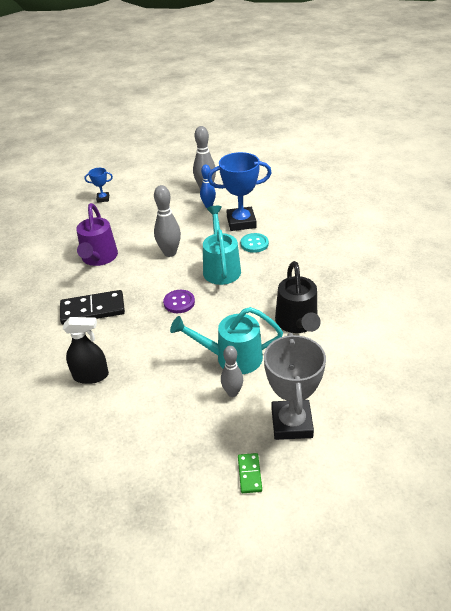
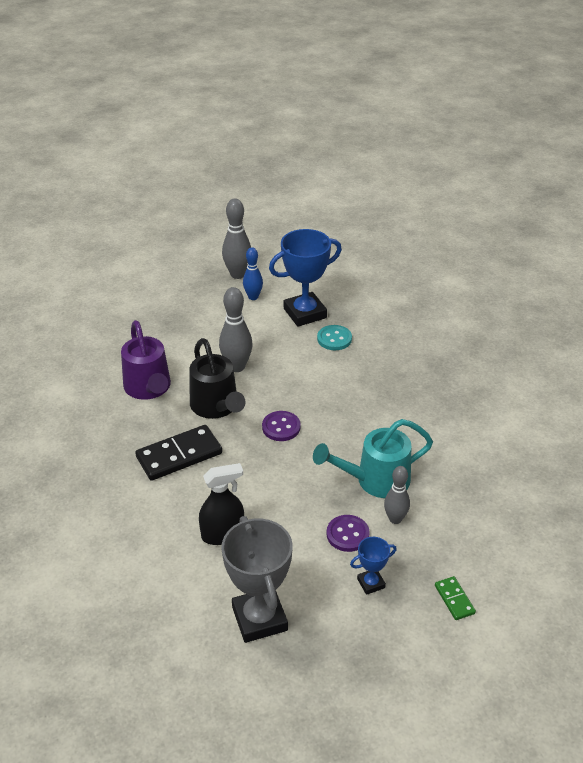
camera: 20 degrees left, 0 degrees up
blue trophy [84,168,113,203] -> blue trophy moved to [350,537,397,595]
turquoise watering can [203,206,241,285] -> none
grey trophy [264,333,326,440] -> grey trophy moved to [221,516,293,643]
black watering can [275,261,321,333] -> black watering can moved to [189,338,245,419]
none -> purple button [326,515,370,552]

